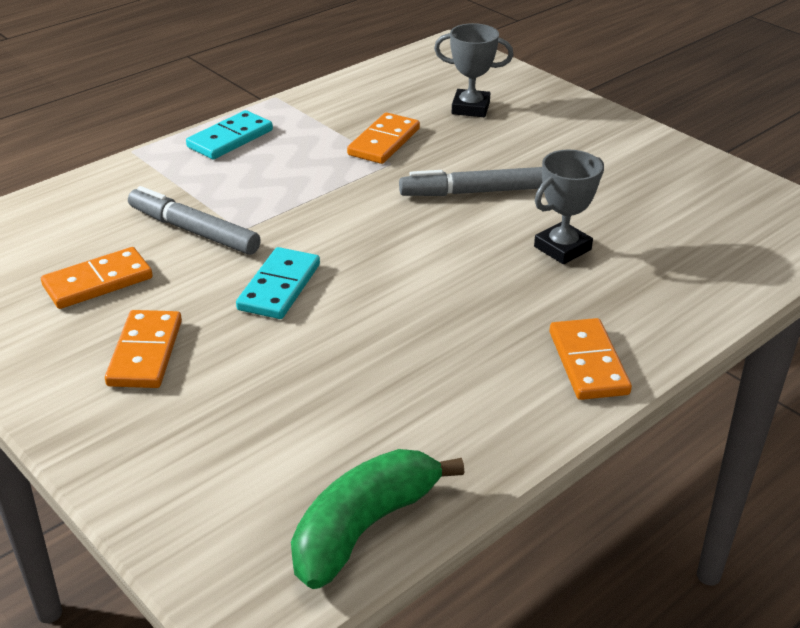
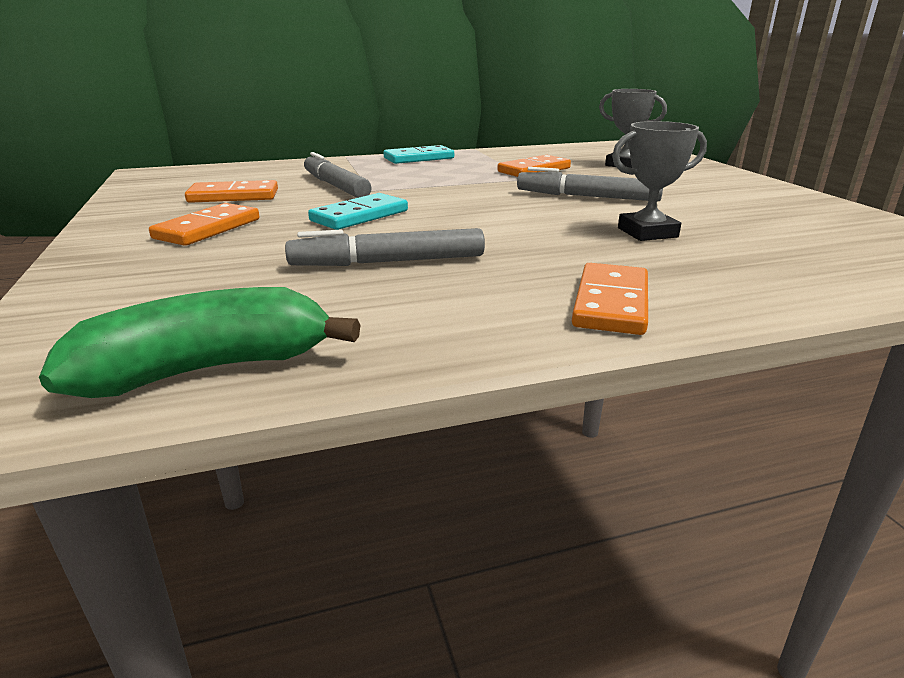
camera: 25 degrees right, 10 degrees down
none -> grey marker [285,228,485,266]

